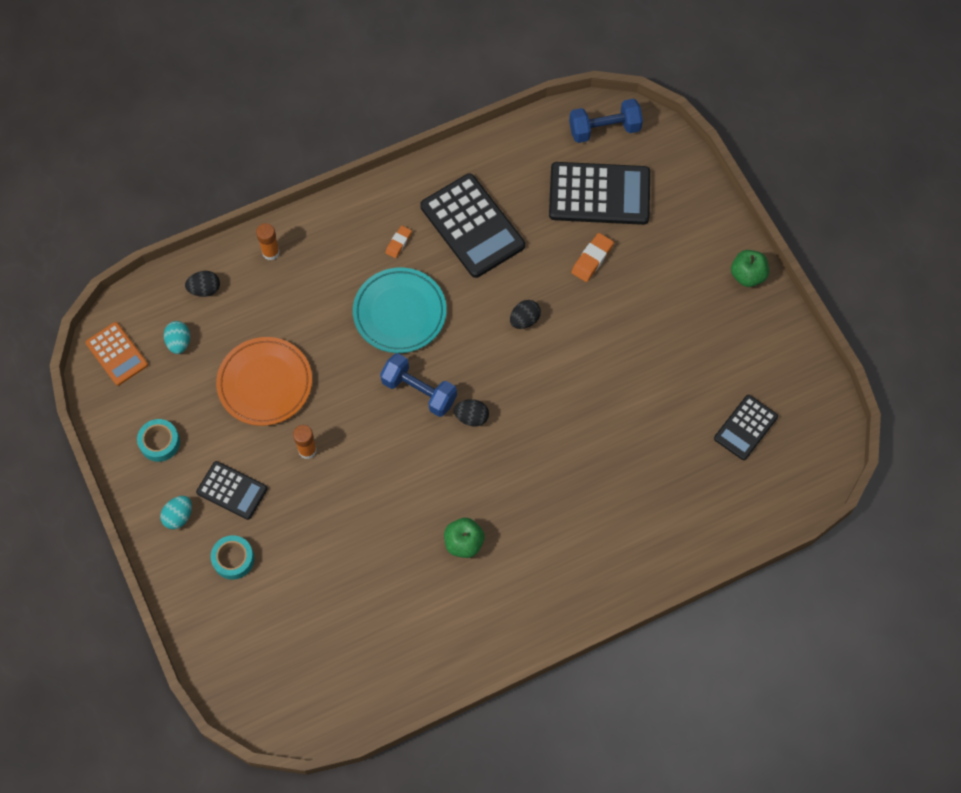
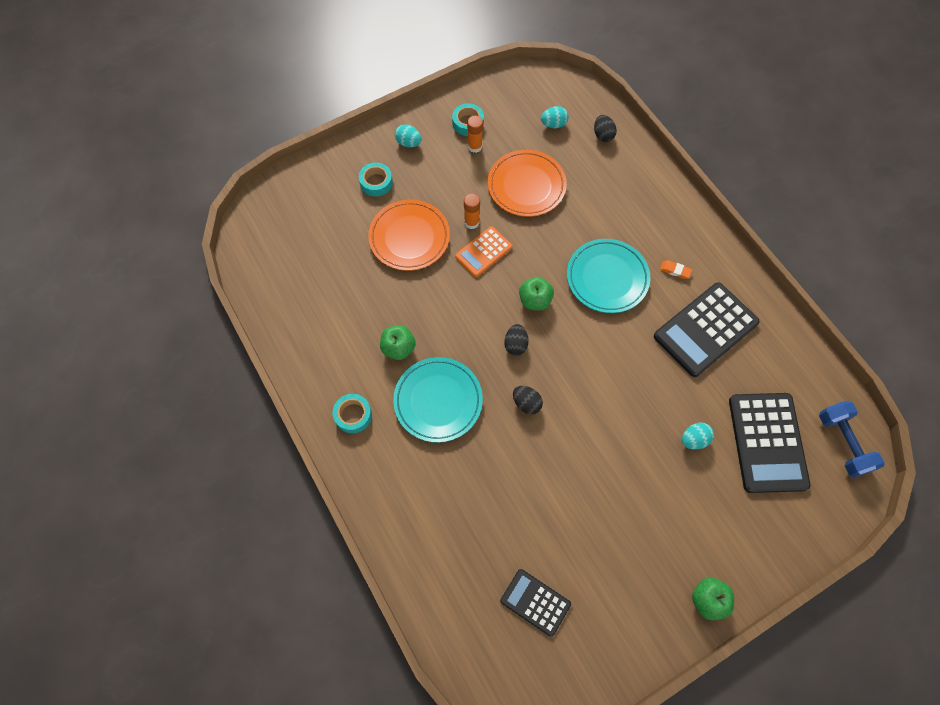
camera: 85 degrees right, 0 degrees up
orange calculator [86,322,148,386] -> orange calculator moved to [455,226,513,277]
black calculator [196,461,267,520] -> none
orange glue stick [256,223,280,261] -> orange glue stick moved to [467,115,483,153]
blue dumbbell [380,353,457,417] -> green apple [519,277,554,311]
black egg [510,300,541,329] -> black egg moved to [513,386,543,414]
orange eraser [571,233,614,282] -> turquoise egg [682,422,714,449]
none -> turquoise tape [333,394,372,433]
none -> orange plate [368,199,450,271]
none -> turquoise plate [393,357,483,443]

